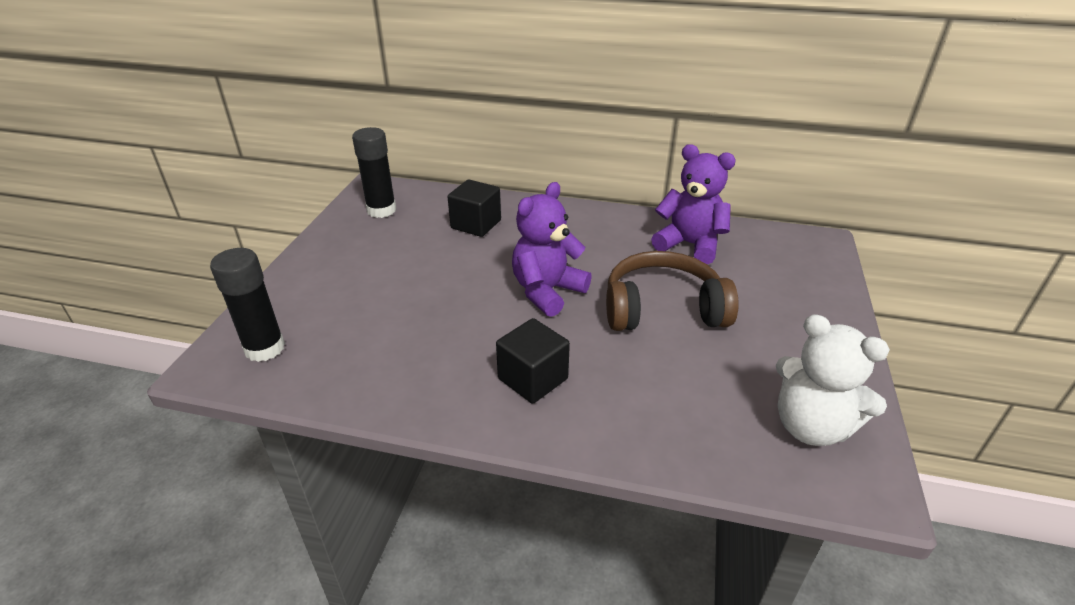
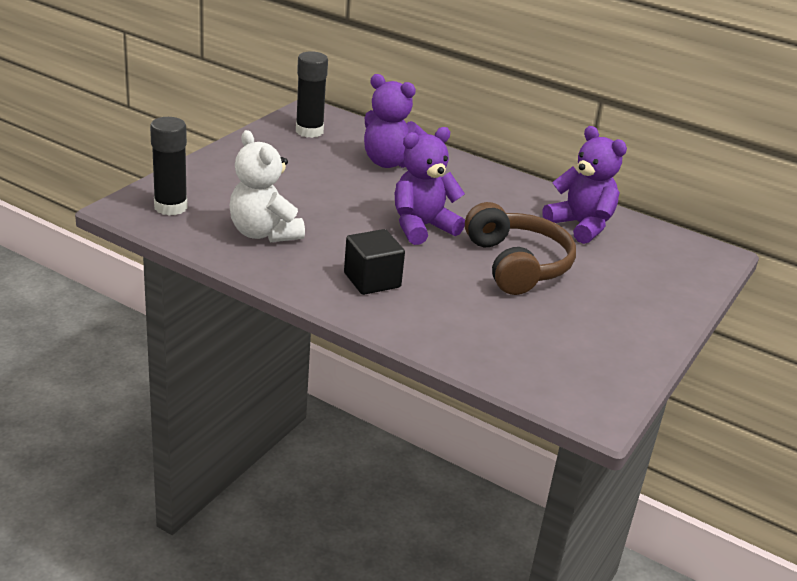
camera: 15 degrees right, 5 degrees down
black cube [448,179,501,237] -> purple teddy bear [364,74,427,168]
brown headphones [606,251,739,331] -> brown headphones turned 60 degrees clockwise [465,202,576,295]
white teddy bear [776,314,890,446] -> white teddy bear moved to [230,130,305,243]

